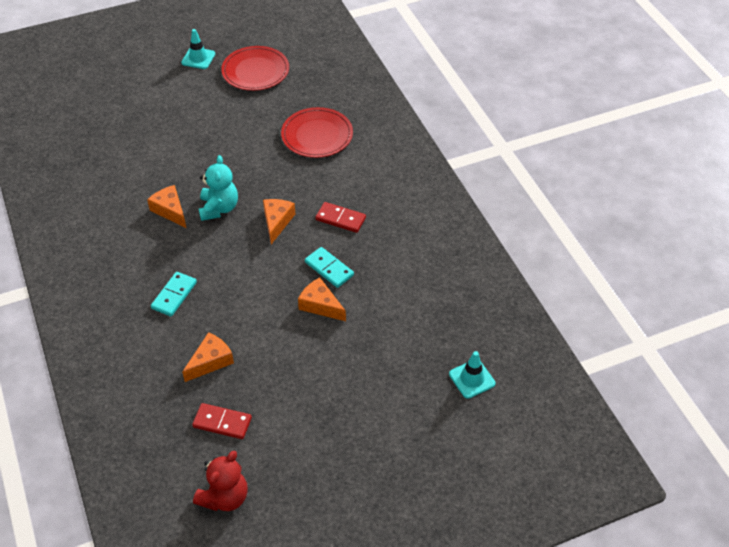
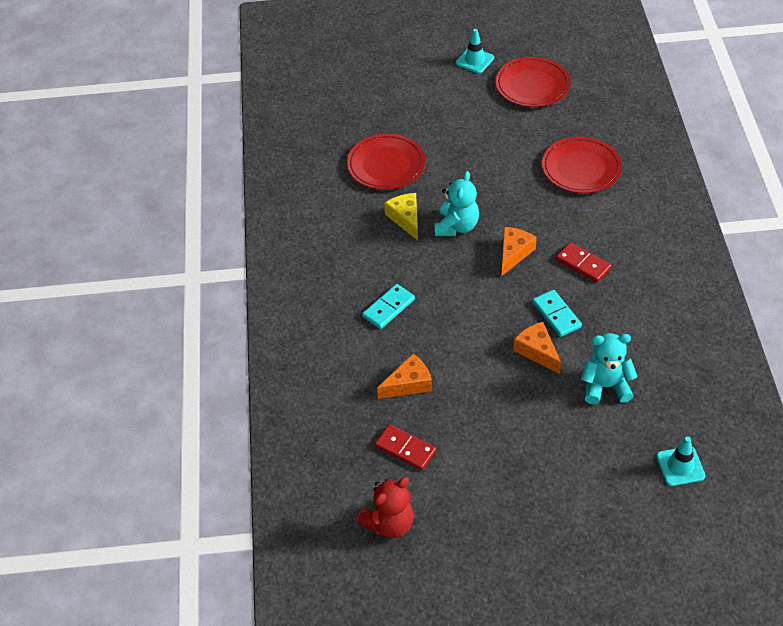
camera: 20 degrees right, 0 degrees up
orange cheese [147,185,186,228] -> yellow cheese [384,193,418,240]
none -> red plate [347,134,426,190]
none -> turquoise teddy bear [581,333,638,404]

